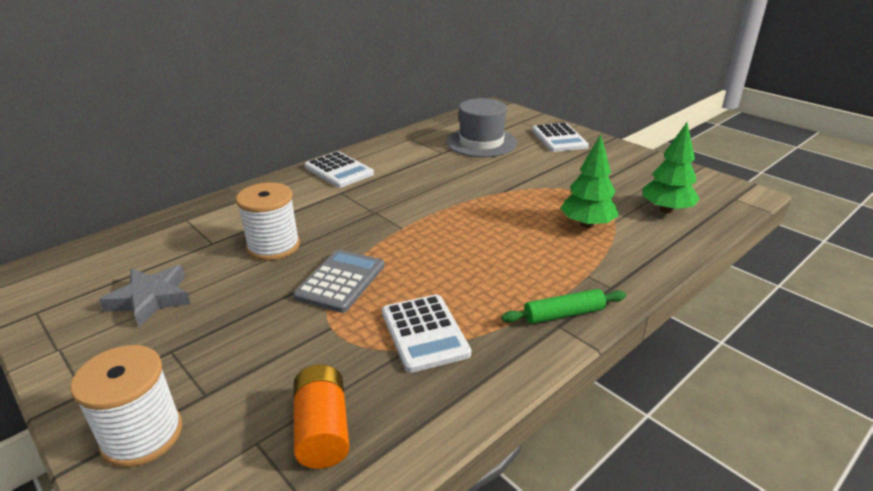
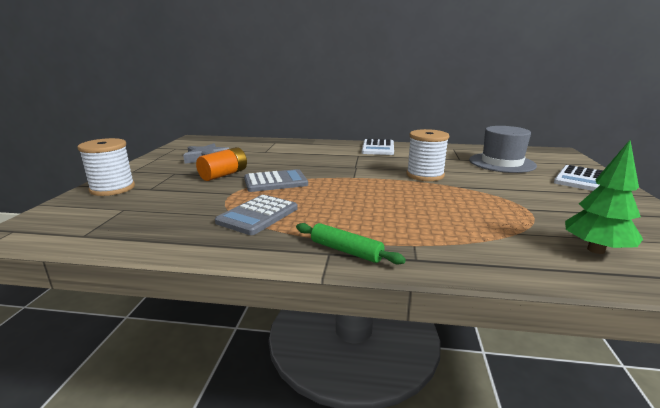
camera: 50 degrees right, 10 degrees down
white spool [236,182,300,261] -> white spool moved to [406,129,449,181]
orange battery [293,364,350,469] -> orange battery moved to [196,147,247,181]
white calculator [382,294,471,373] -> grey calculator [215,195,298,235]
green tree [560,135,619,228] -> none

